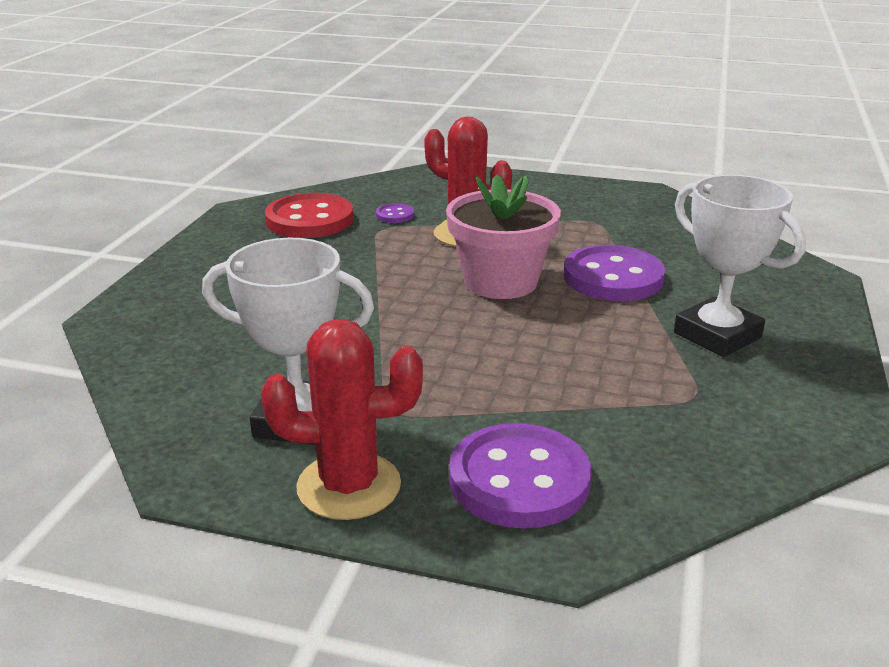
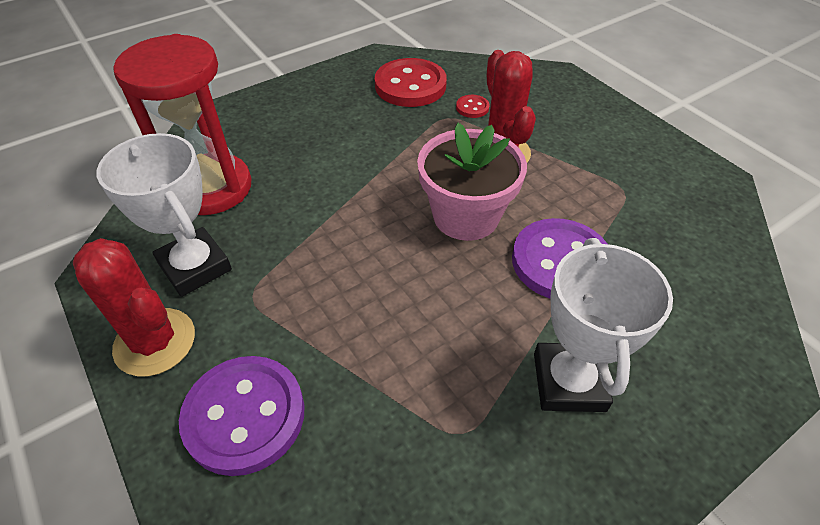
camera: 40 degrees right, 20 degrees up
purple button [376,203,414,223] -> red button [456,95,490,118]
none -> red hourglass [113,34,251,215]

